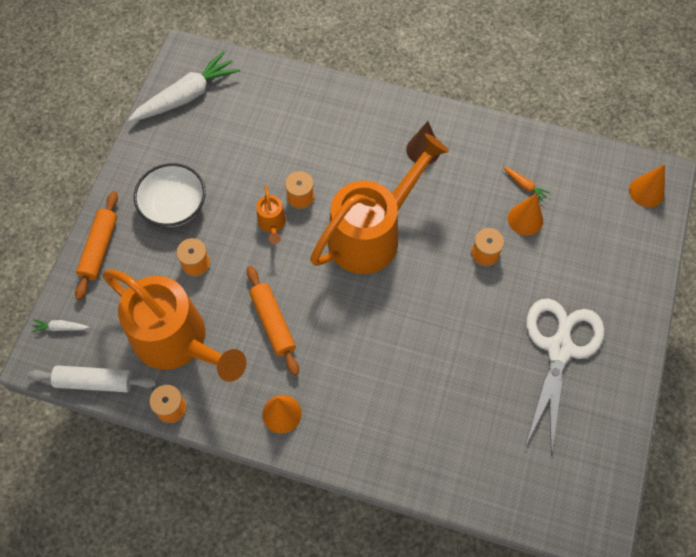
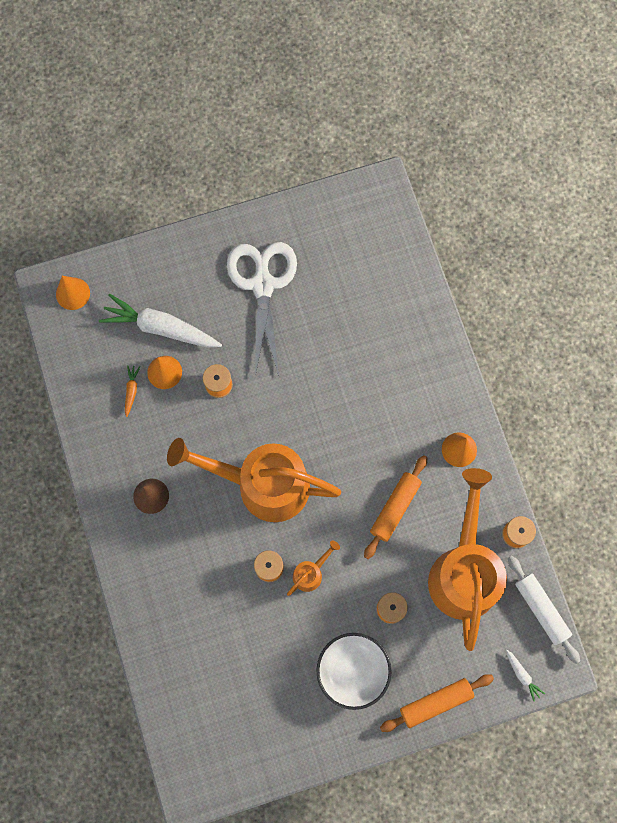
camera: 125 degrees left, 10 degrees up
white carrot [128,51,240,122] -> white carrot moved to [99,294,222,348]
white scissors [525,298,604,455] -> white scissors turned 105 degrees clockwise [227,242,297,376]

